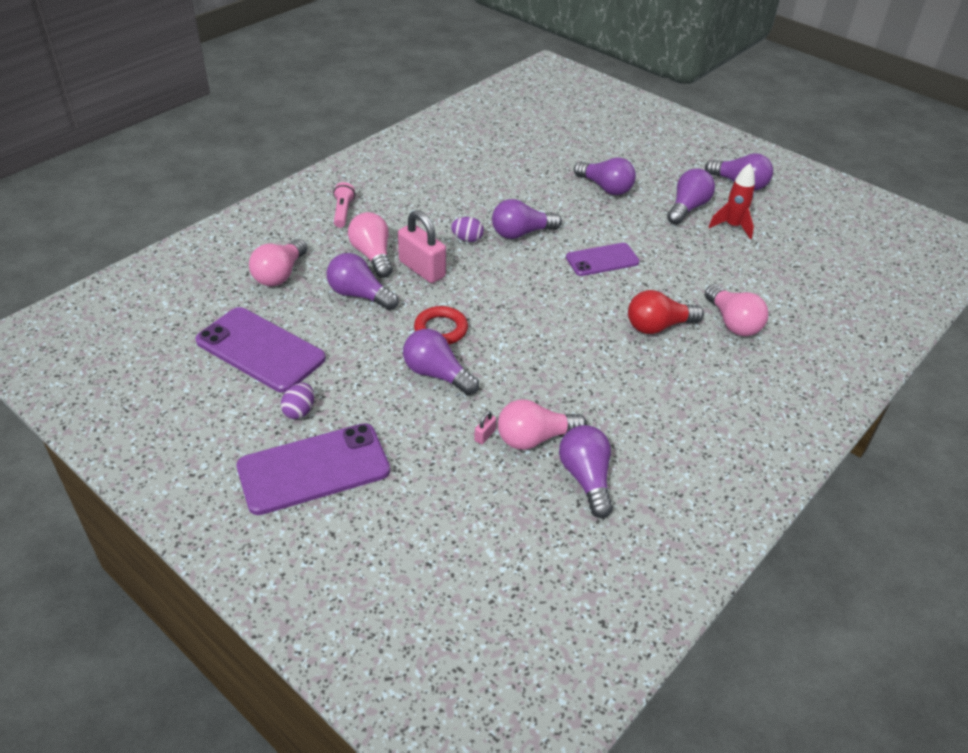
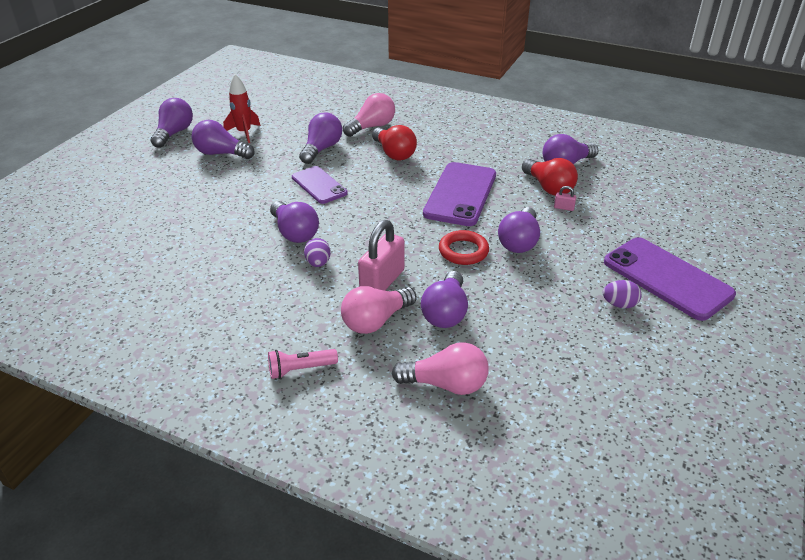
camera: 105 degrees left, 5 degrees down
purple phone [195,307,326,393] -> purple phone moved to [423,162,496,226]
pink light bulb [498,399,587,450] -> red light bulb [522,158,578,196]
purple light bulb [574,157,636,195] -> purple light bulb moved to [299,112,342,164]

